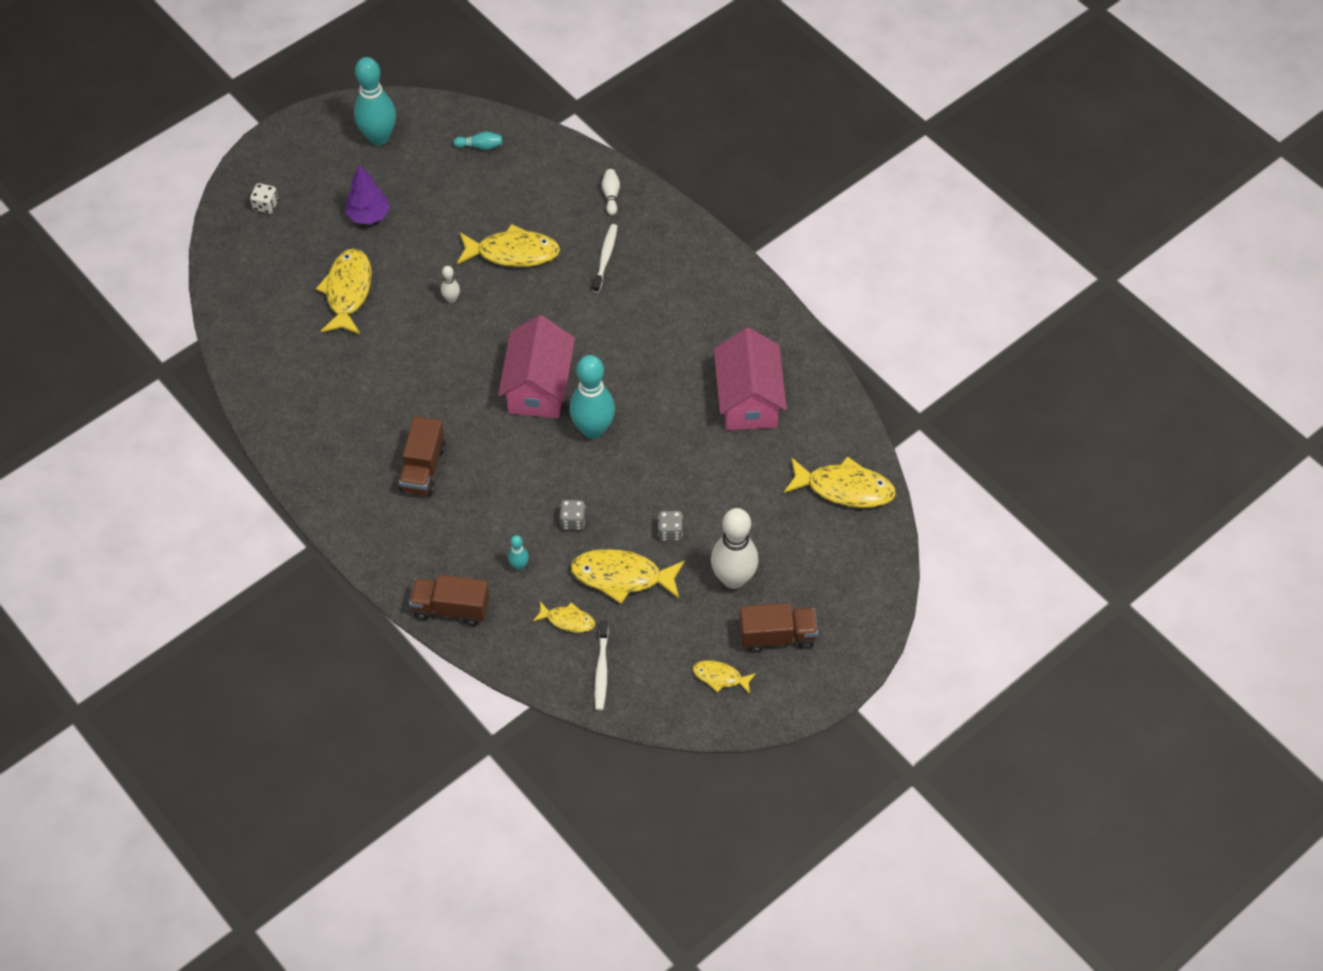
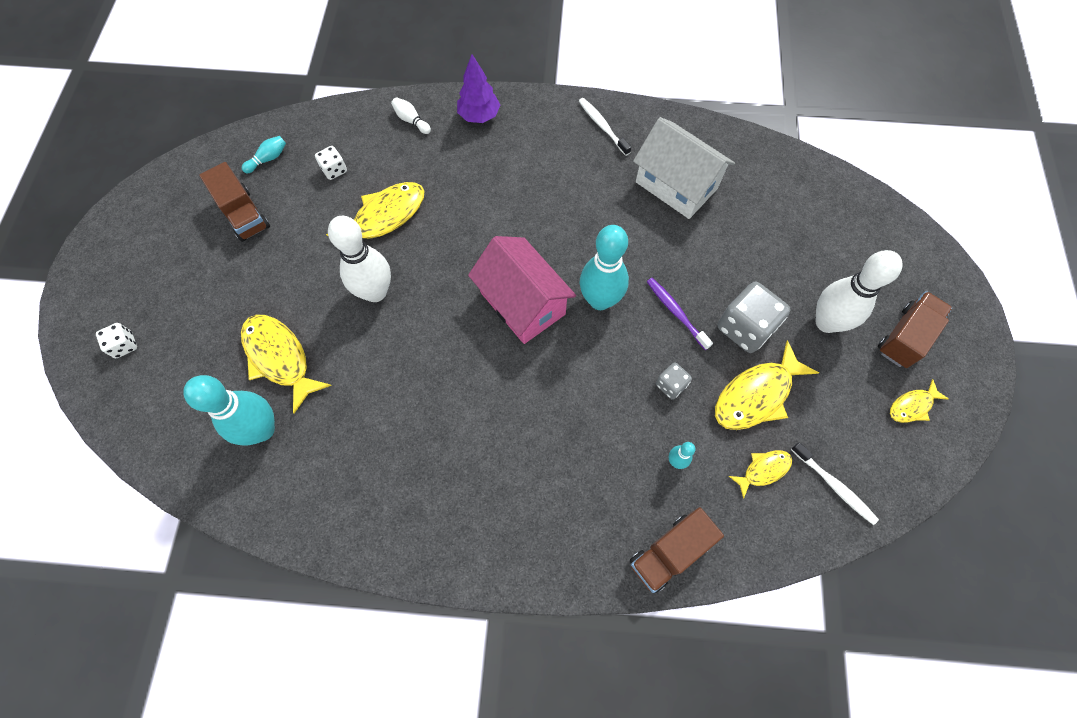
camera: 45 degrees left, 10 degrees up
purple tree [345,164,390,225] -> purple tree moved to [457,54,500,123]
turquoise bowling pin [354,57,396,145] -> turquoise bowling pin moved to [183,375,275,446]
brown truck [399,416,446,496] -> brown truck moved to [199,162,270,242]
white bowling pin [441,266,460,303] -> white bowling pin [328,216,391,302], size x2.26
white toothbrush [592,224,617,293] -> white toothbrush moved to [579,98,631,156]
grey dice [658,511,683,541] -> grey dice [718,282,790,353], size x1.93
pink house [714,328,787,430] -> white house [633,117,735,219]
yellow fish [784,456,896,508] -> none
none -> white dice [315,146,347,180]
none -> purple toothbrush [647,278,713,350]

